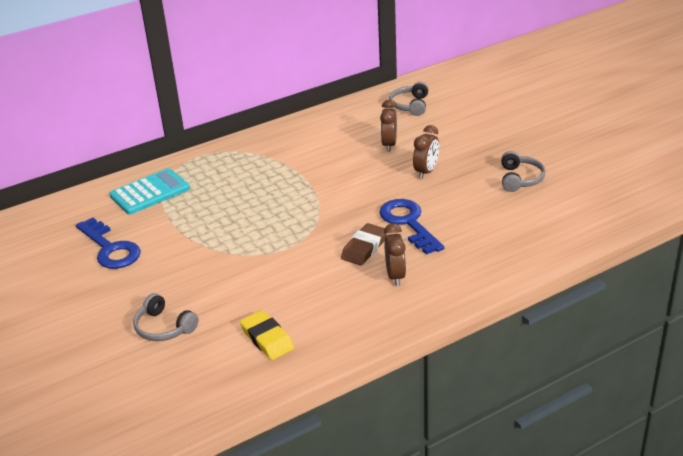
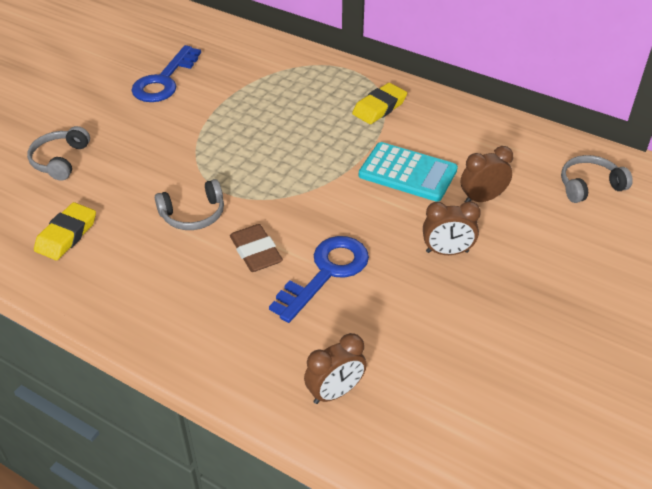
camera: 60 degrees right, 10 degrees up
turquoise calculator [109,168,190,214] -> turquoise calculator moved to [359,142,458,202]
brown eraser [341,223,387,266] -> brown eraser turned 60 degrees clockwise [230,224,283,272]
brown clock [384,223,406,286] -> brown clock moved to [304,333,367,404]
grey headphones [501,151,546,192] -> grey headphones moved to [155,179,224,230]
none -> yellow eraser [352,83,407,124]

